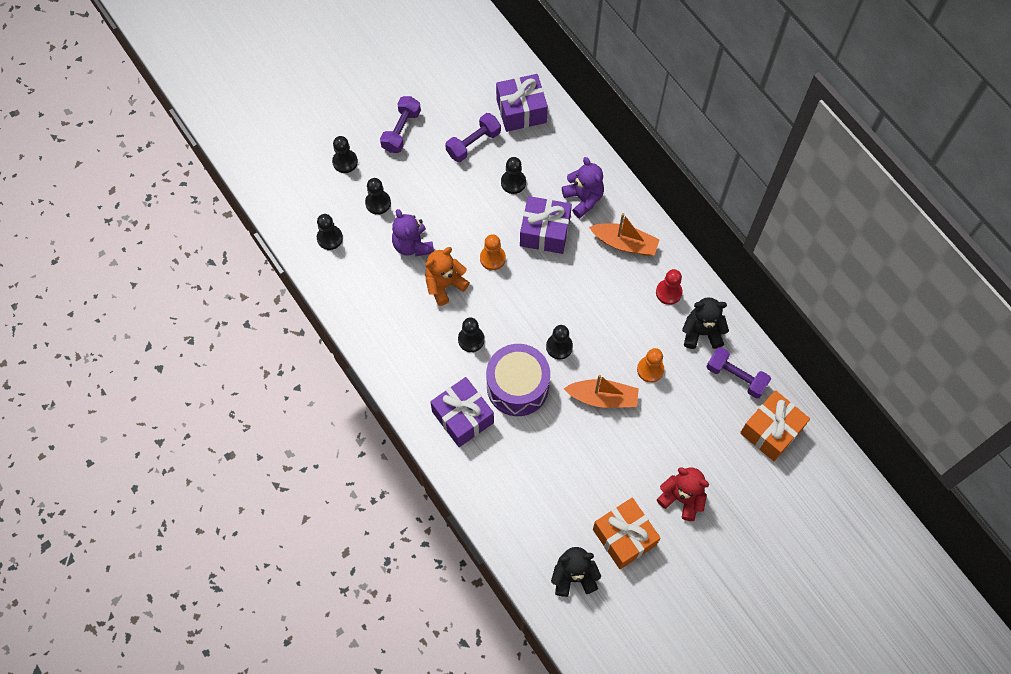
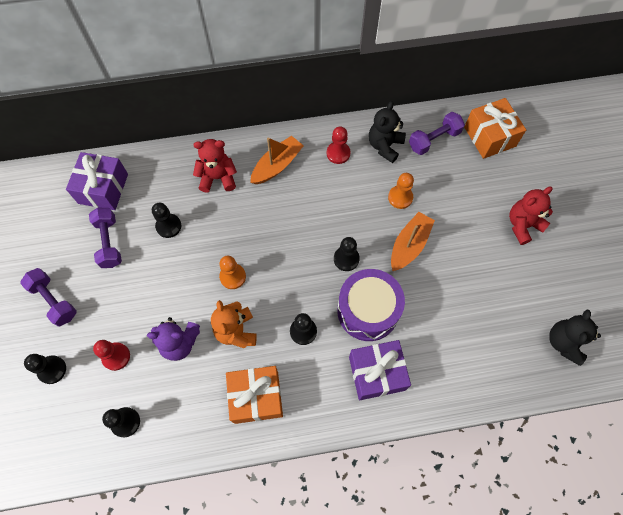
camera: 65 degrees left, 0 degrees up
black pawn [365,178,391,215] -> red pawn [93,340,130,371]
purple gift [520,196,572,254] -> none
purple teddy bear [562,157,604,218] -> red teddy bear [193,139,237,193]
orange gift [593,498,660,569] -> orange gift moved to [226,366,283,424]

